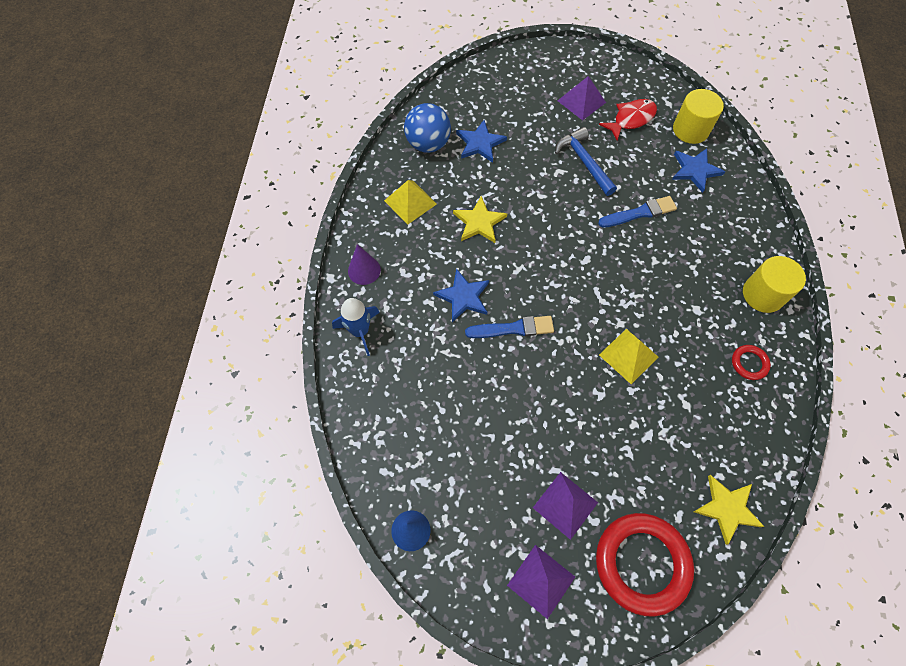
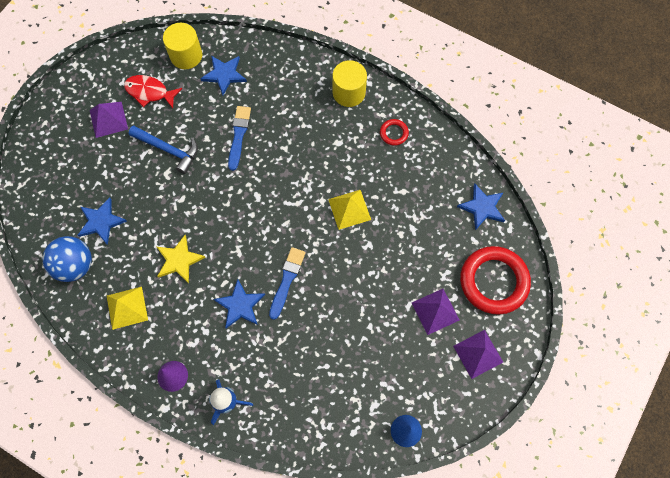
camera: 65 degrees left, 5 degrees up
blue hammer [555,127,617,196] -> blue hammer turned 150 degrees counterclockwise [129,125,198,174]
red fish [599,99,657,141] -> red fish turned 60 degrees counterclockwise [124,75,182,108]
yellow star [694,475,764,545] -> blue star [457,183,505,230]

